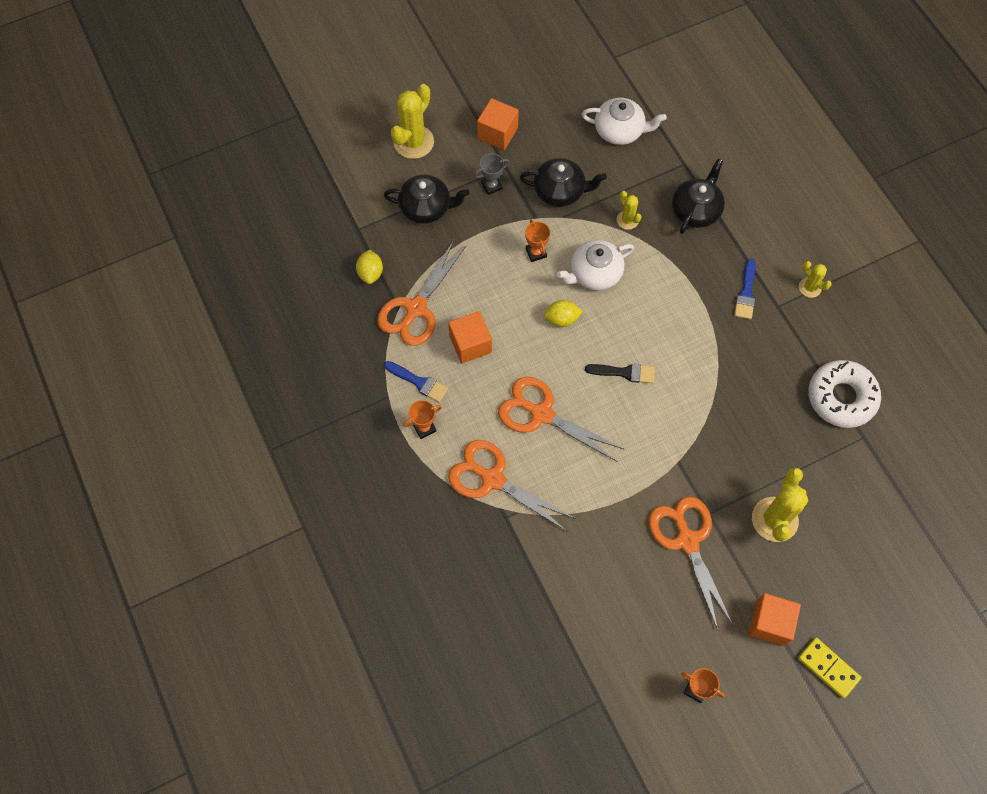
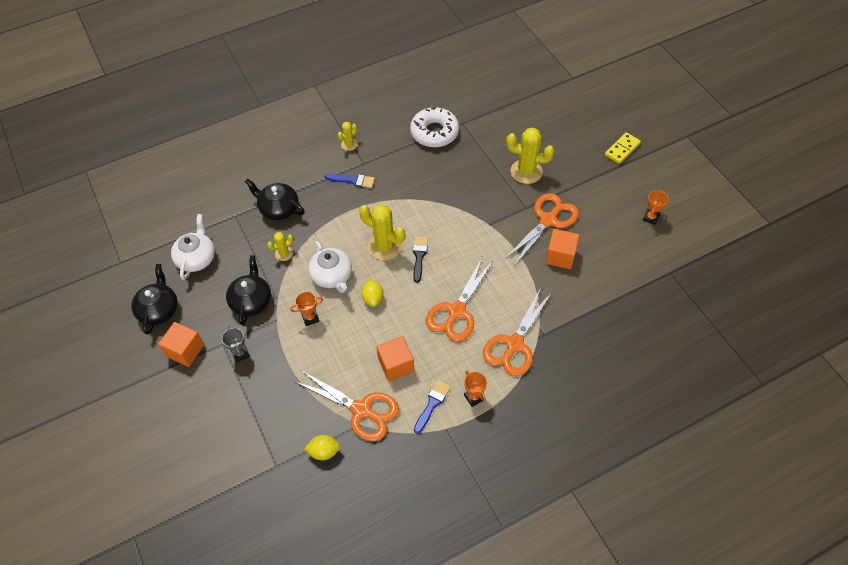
camera: 90 degrees left, 10 degrees down
black teapot [384,175,469,224] -> black teapot moved to [131,264,178,335]
yellow cactus [391,84,434,159] -> yellow cactus moved to [359,204,405,260]
orange scissors [649,497,733,630] -> orange scissors turned 150 degrees clockwise [505,193,579,265]
orange cube [749,593,801,646] -> orange cube moved to [545,229,579,269]

